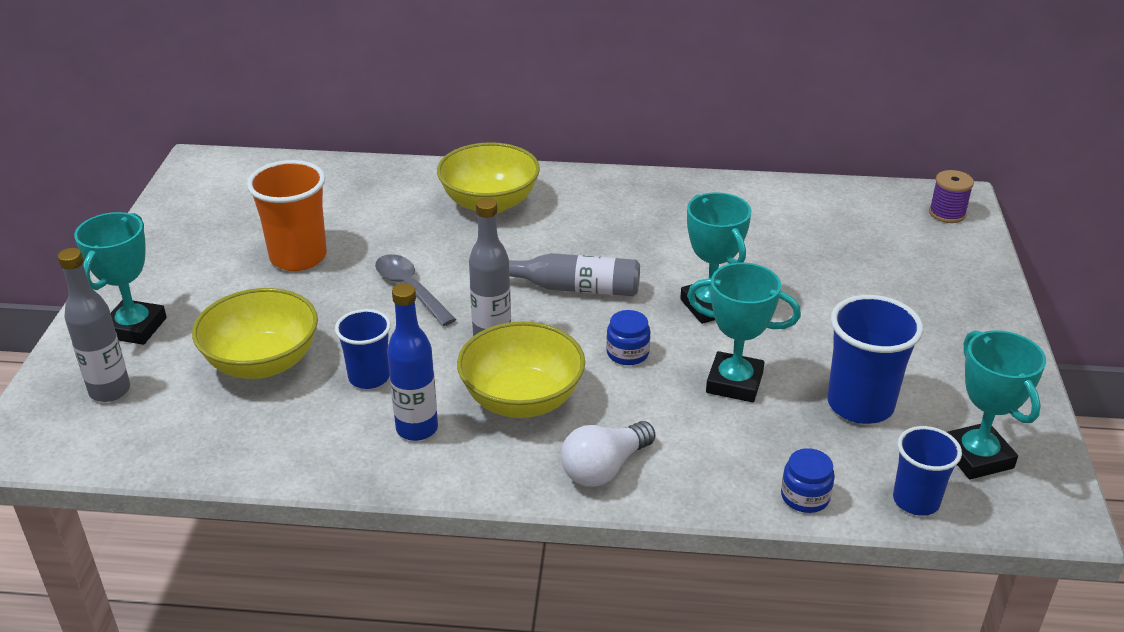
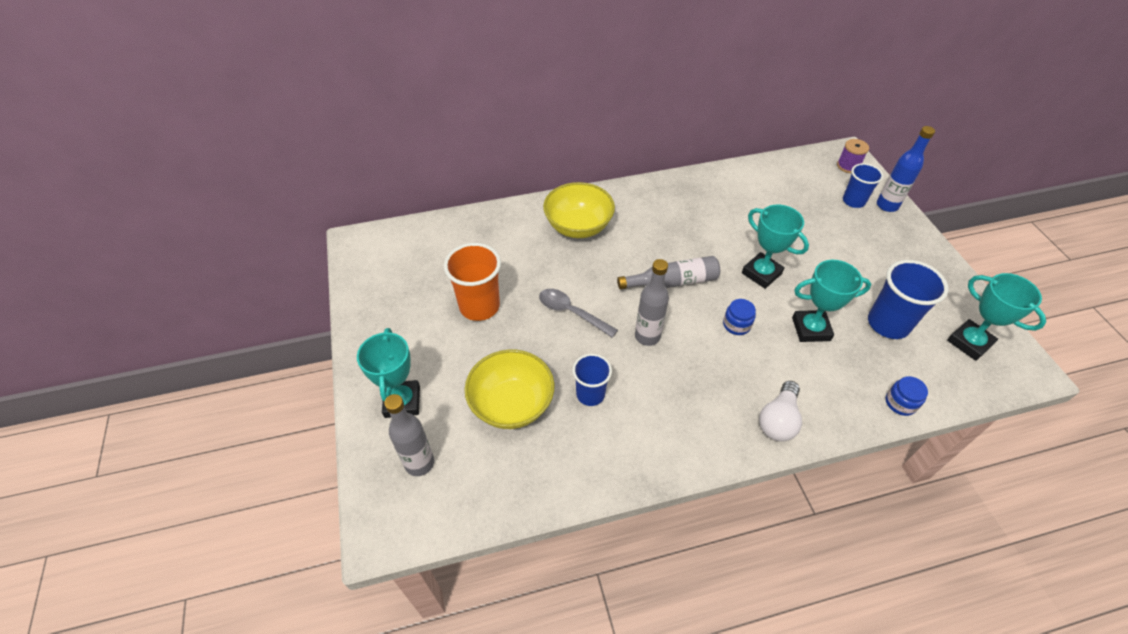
camera: 20 degrees left, 15 degrees up
blue bottle [387,283,438,441] -> blue bottle moved to [877,126,935,212]
yellow bowl [457,321,585,418] -> none
blue cup [893,426,962,516] -> blue cup moved to [843,163,883,208]

